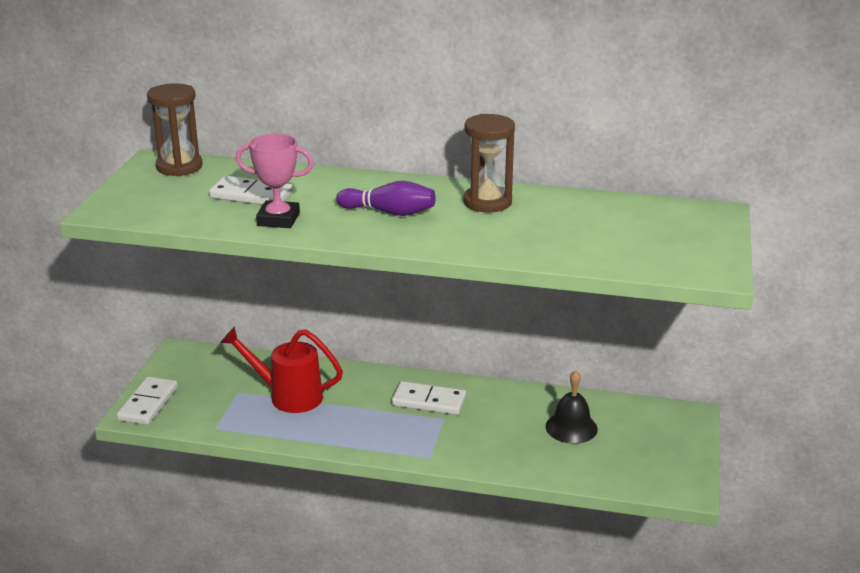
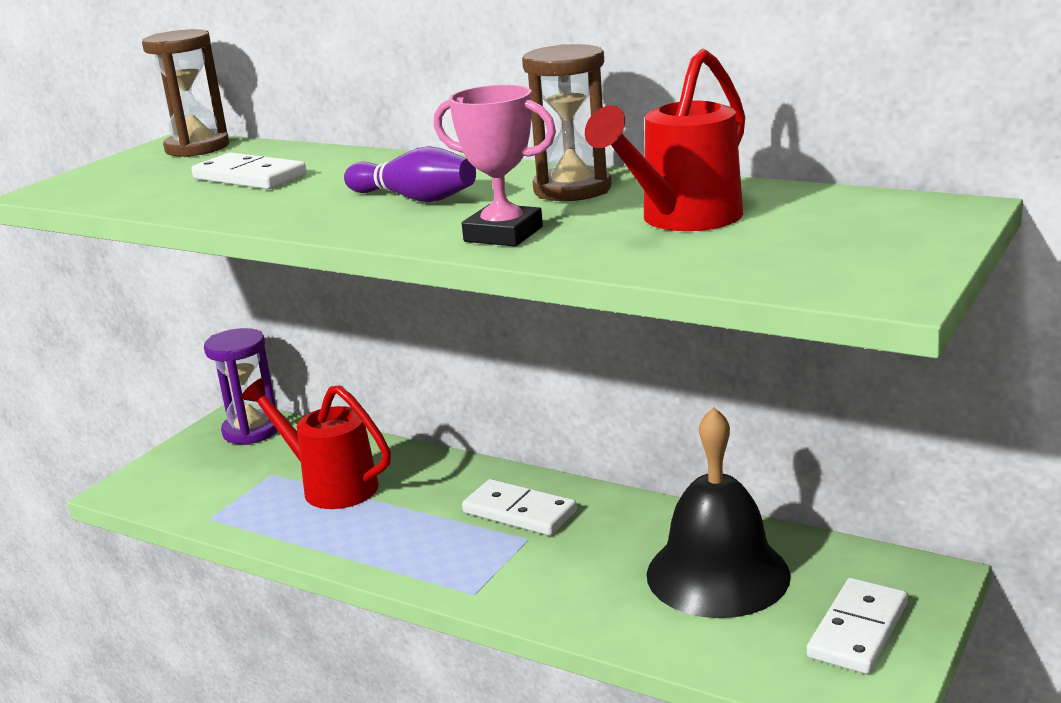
camera: 20 degrees right, 5 degrees down
white domino [116,376,178,425] -> white domino moved to [807,578,908,674]
pink trophy [236,134,314,228] -> pink trophy moved to [434,85,556,246]
black bell [546,370,598,444] -> black bell [647,407,791,618], size x1.67
none -> purple hourglass [204,328,278,445]
none -> red watering can [585,49,745,231]

